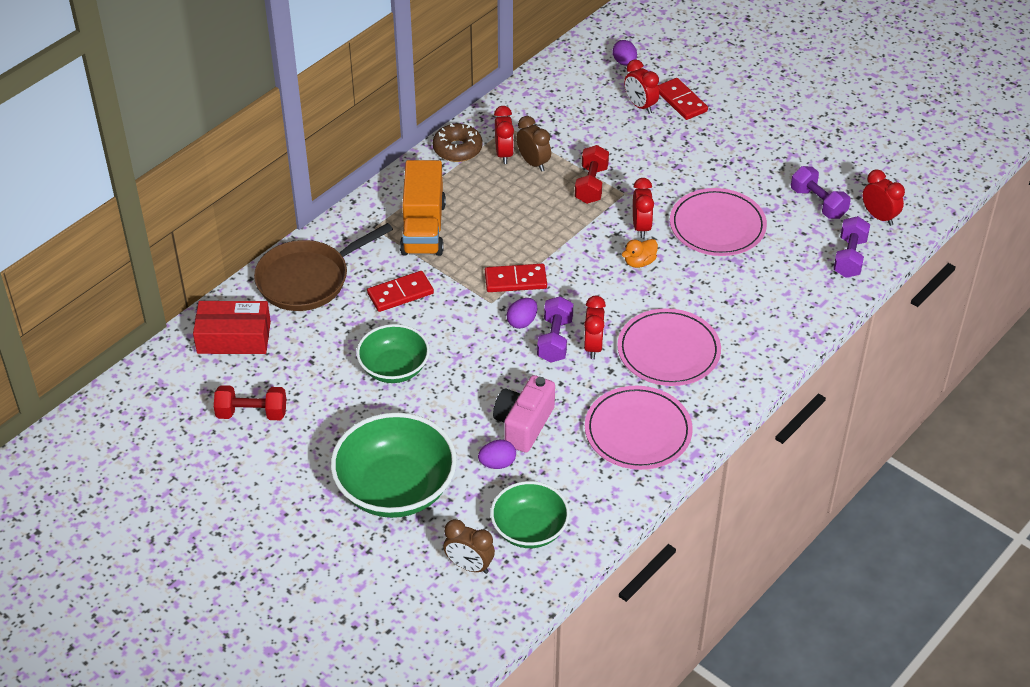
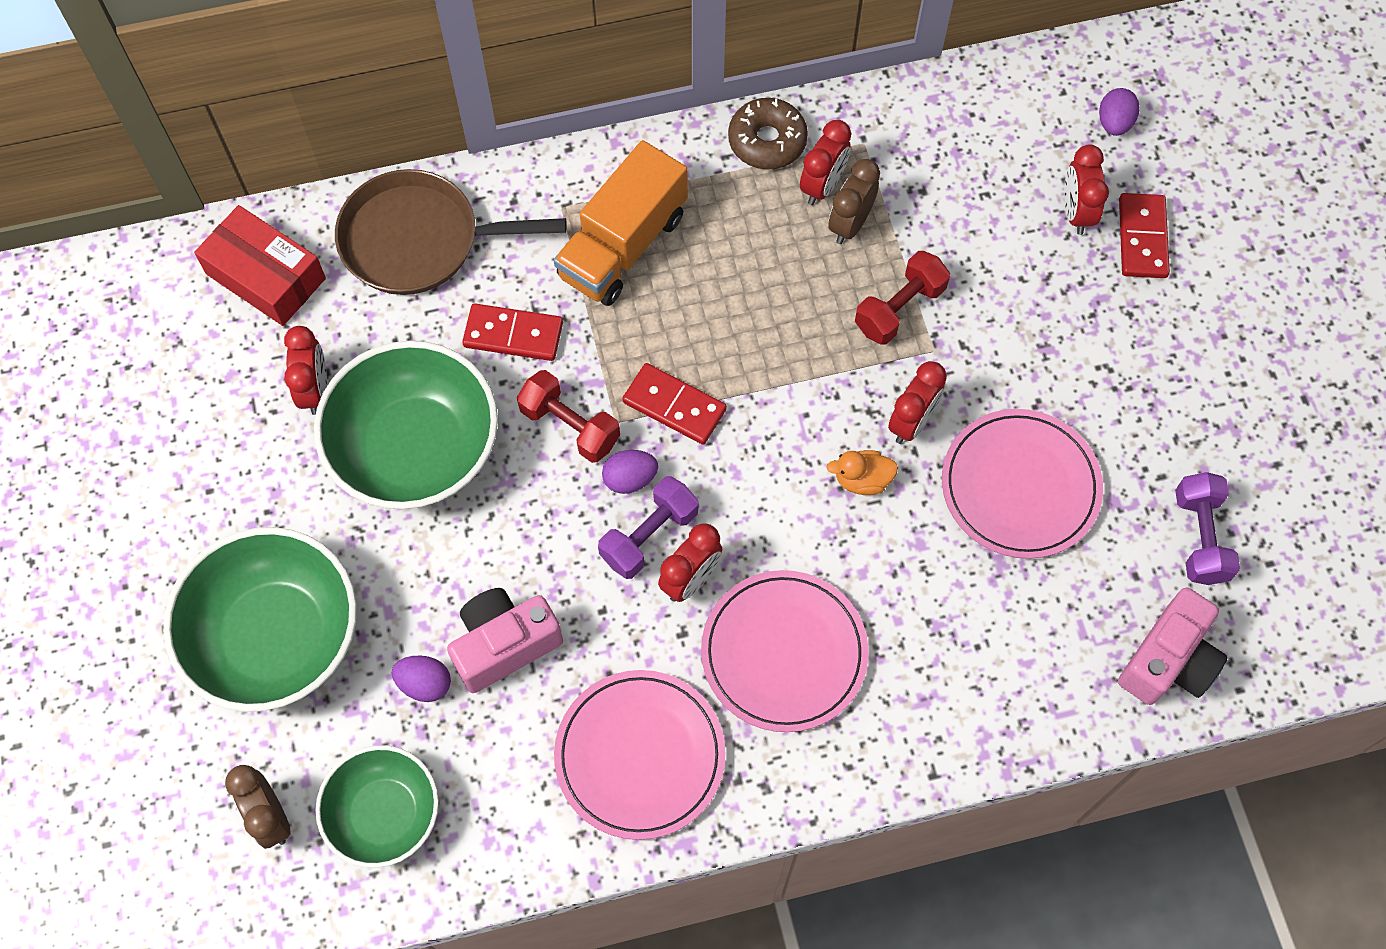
camera: 35 degrees right, 20 degrees up
red dumbbell [214,385,286,420] -> red dumbbell moved to [517,370,620,463]
green bowl [356,324,430,383] -> green bowl [314,341,498,509], size x1.61
brown clock [517,116,551,172] -> brown clock turned 150 degrees counterclockwise [828,159,880,244]
purple dumbbell [833,216,870,278] -> pink camera [1118,587,1228,705]
red clock [862,169,905,226] -> red clock moved to [284,326,327,415]

